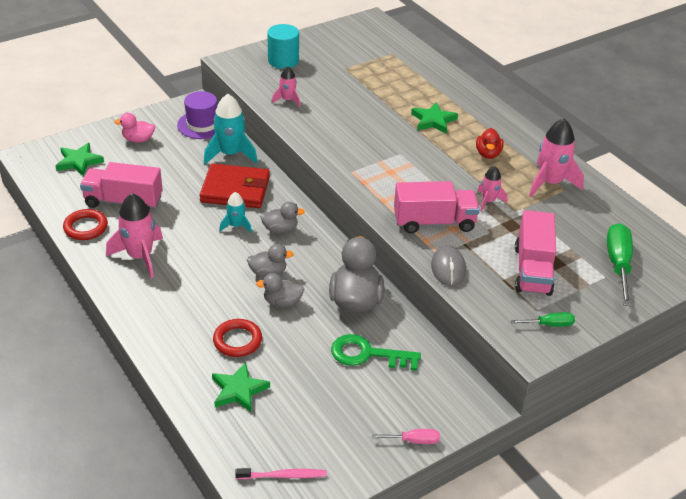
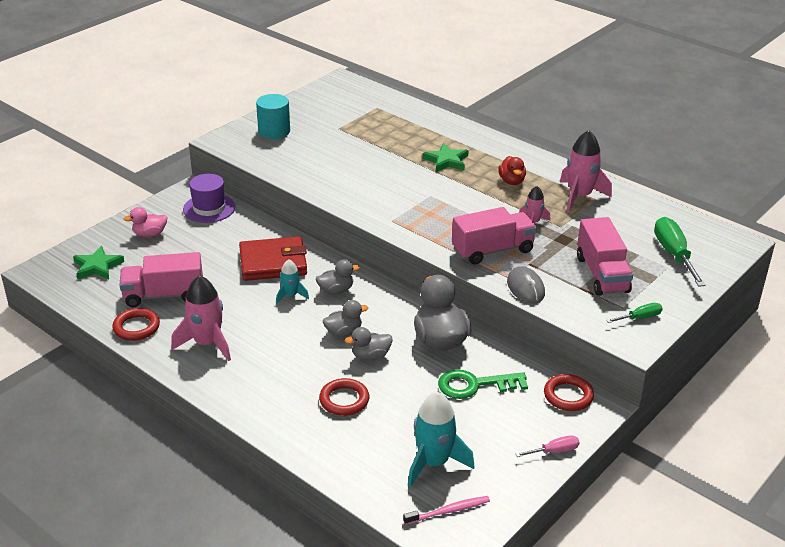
camera: 15 degrees left, 5 degrees down
turquoise rocket [204,94,258,164] -> turquoise rocket moved to [408,392,474,487]
green star [212,362,270,413] -> none
pink rocket [272,66,301,107] -> none
none -> red ring [544,374,594,411]

